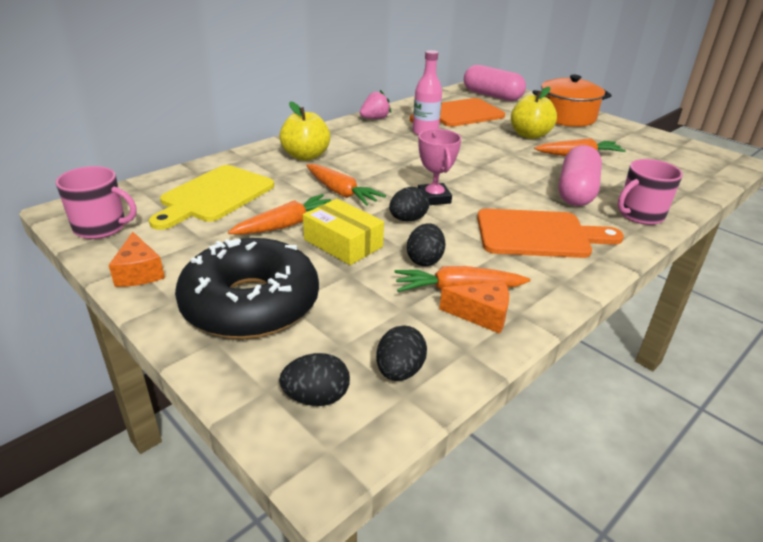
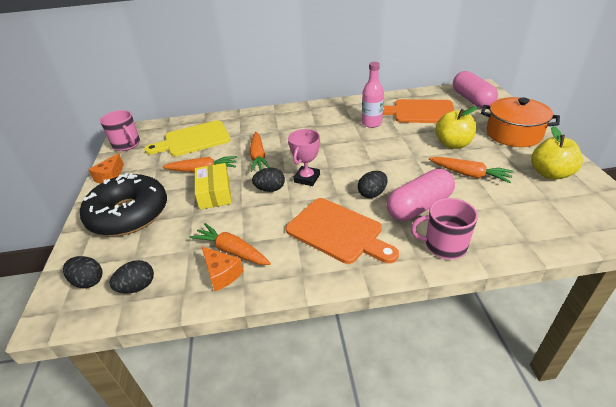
camera: 40 degrees right, 5 degrees up
yellow apple [279,101,330,161] -> yellow apple moved to [531,126,583,180]
pink strawberry [360,90,391,119] -> none
black egg [407,223,445,266] -> black egg moved to [358,171,387,198]

